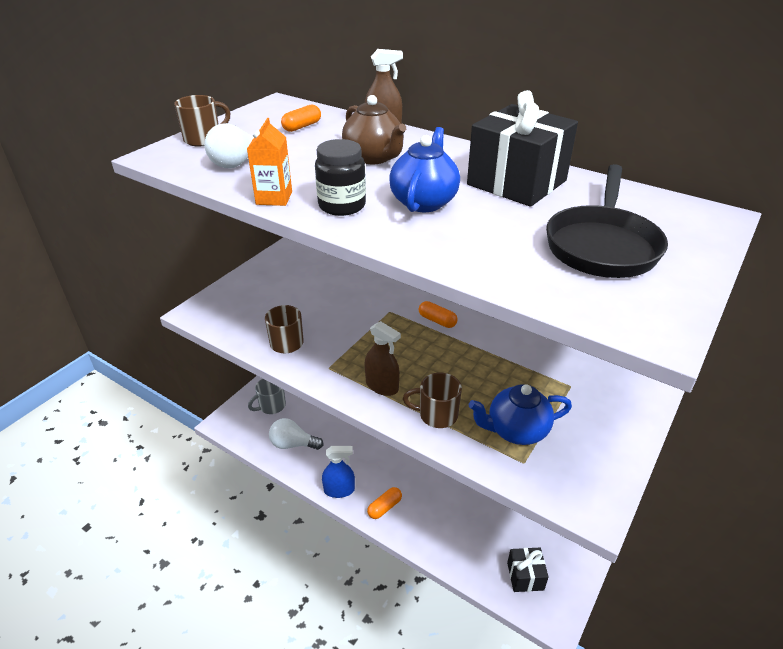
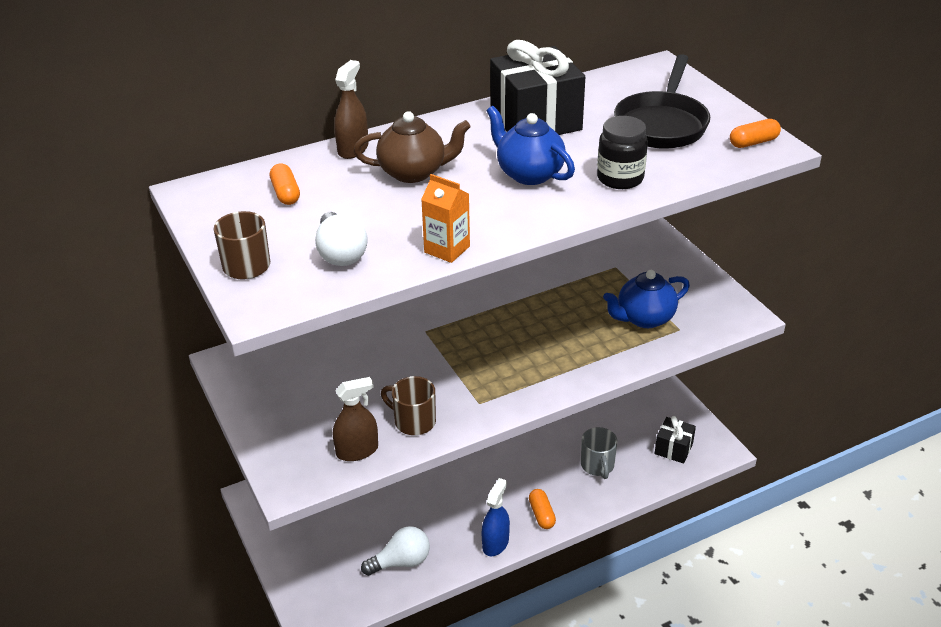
camera: 60 degrees left, 0 degrees up
grey mug [248,379,286,414] -> grey mug moved to [581,427,618,479]
white light bulb [269,418,324,450] -> white light bulb turned 150 degrees counterclockwise [361,526,430,576]
black jar [315,139,366,216] -> black jar moved to [597,116,648,189]
brown spray bottle [365,321,401,396] -> brown spray bottle moved to [333,377,378,461]
brown mug [403,373,462,428] -> none
orange capsule [419,301,458,328] -> orange capsule moved to [730,119,781,148]
blue teapot [468,384,572,445] -> blue teapot turned 45 degrees clockwise [603,270,690,328]
black pan [546,164,668,278] -> black pan turned 60 degrees clockwise [614,54,710,149]

